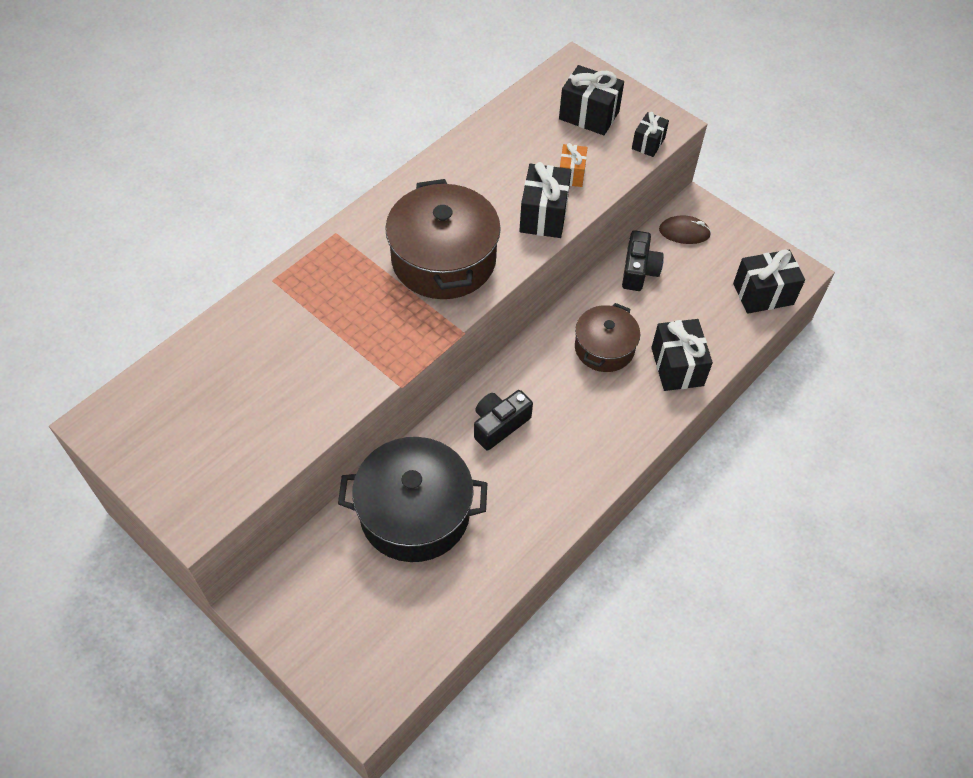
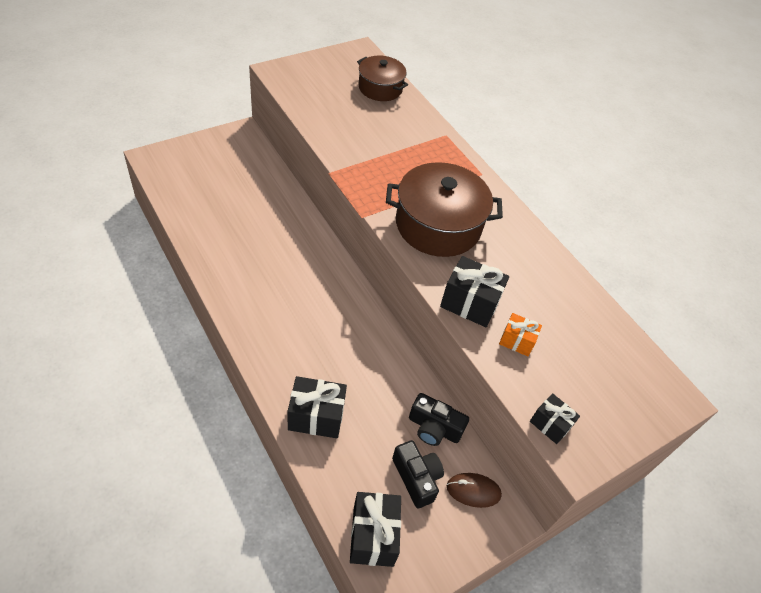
camera: 100 degrees right, 5 degrees down
black pot [338,437,487,562] -> none
black camera [474,390,533,451] -> black camera moved to [392,440,444,508]
black gift [559,65,624,135] -> none
brown pot [575,303,640,372] -> brown pot moved to [357,56,408,101]
brown mouse [659,215,711,244] -> brown mouse turned 75 degrees clockwise [447,473,502,508]

